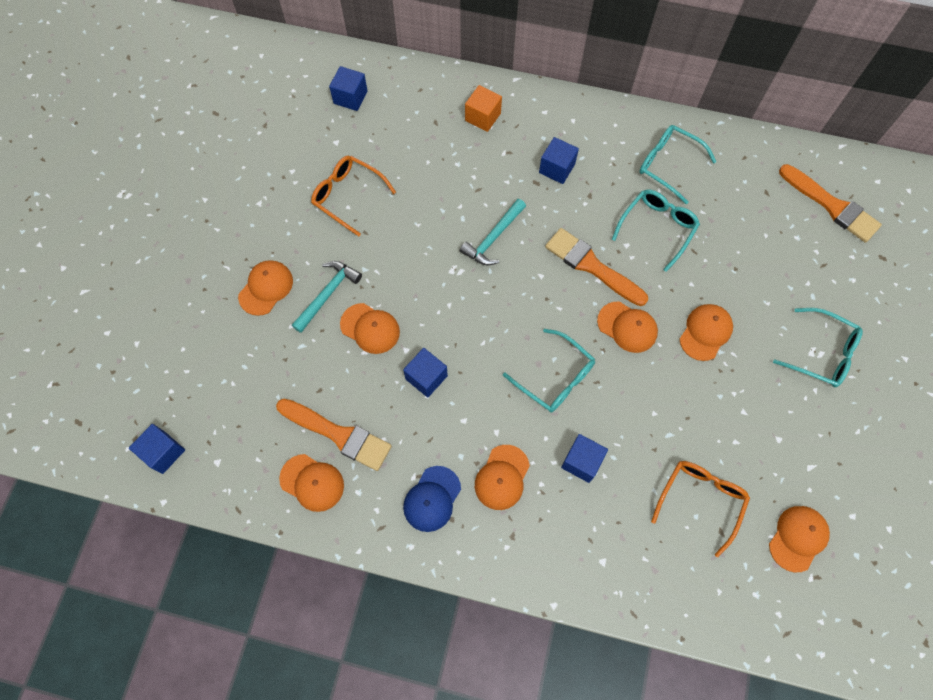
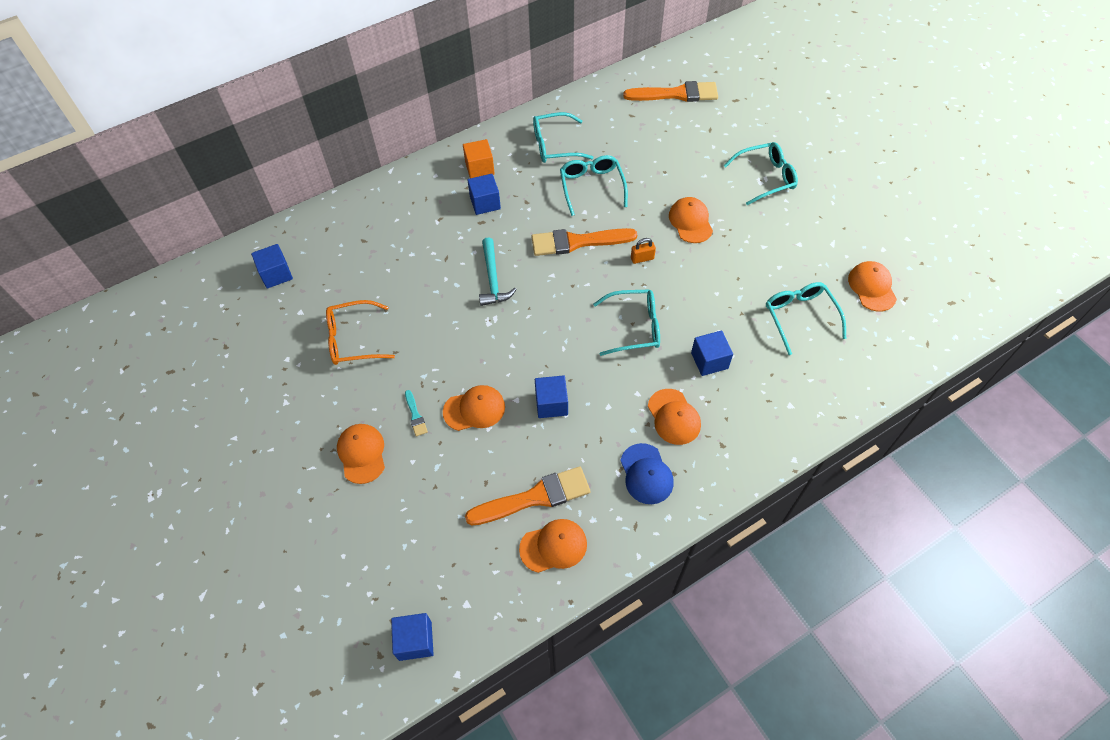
camera: 45 degrees left, 10 degrees down
turquoise hammer [292,261,362,333] -> turquoise brush [405,390,428,436]
orange cube [465,85,502,132] -> orange cube moved to [463,139,495,178]
orange cap [597,302,658,353] -> orange padlock [631,238,656,264]
orange glasses [651,461,750,557] -> turquoise glasses [766,282,846,355]

